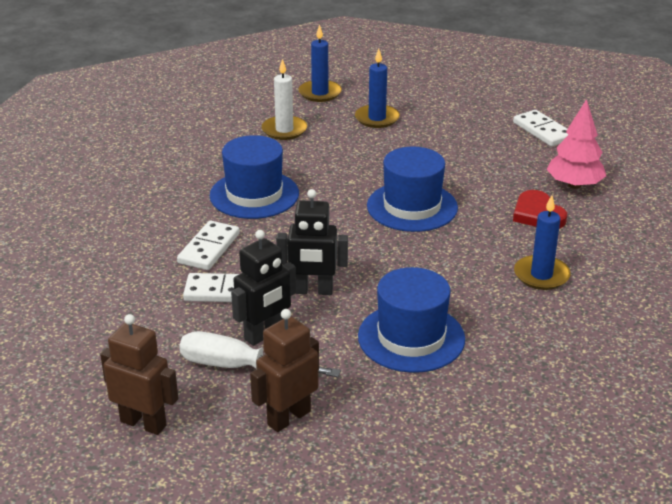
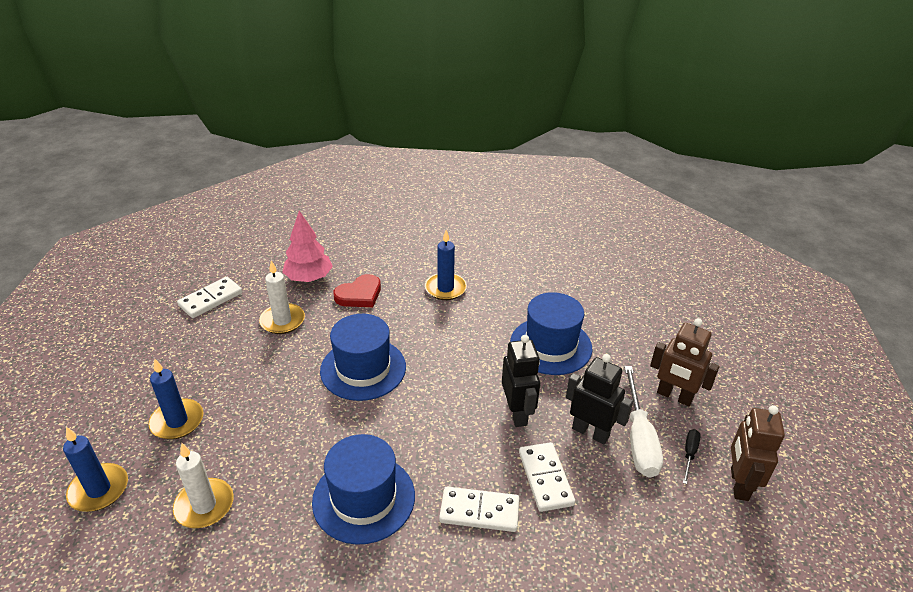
camera: 105 degrees left, 5 degrees up
none -> white candle [259,260,305,334]
none -> black screwdriver [683,429,701,484]

